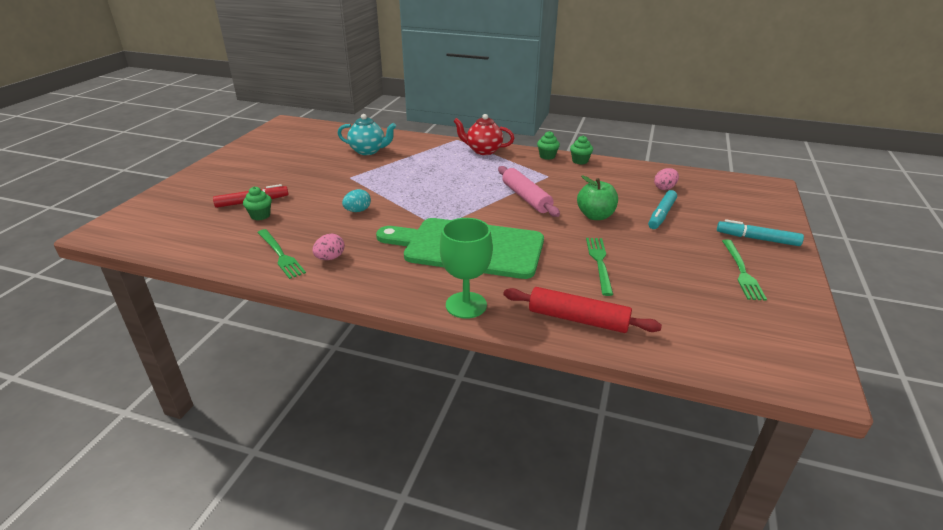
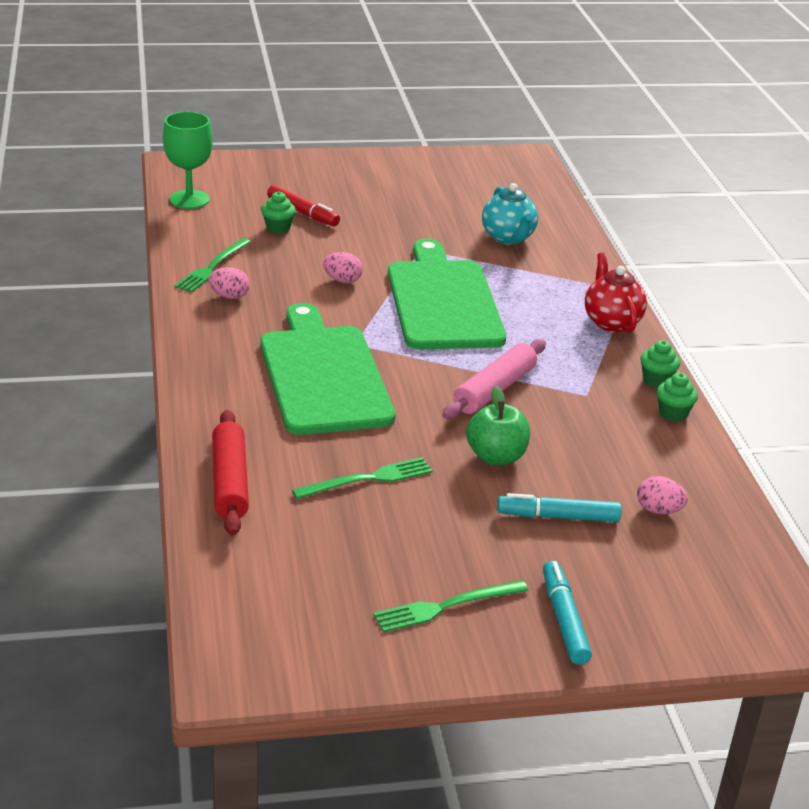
camera: 60 degrees right, 0 degrees up
turquoise egg [342,189,371,212] -> pink egg [323,252,363,283]
green goblet [440,218,493,319] -> green goblet moved to [163,111,213,209]
none -> green cutting board [388,239,506,349]

